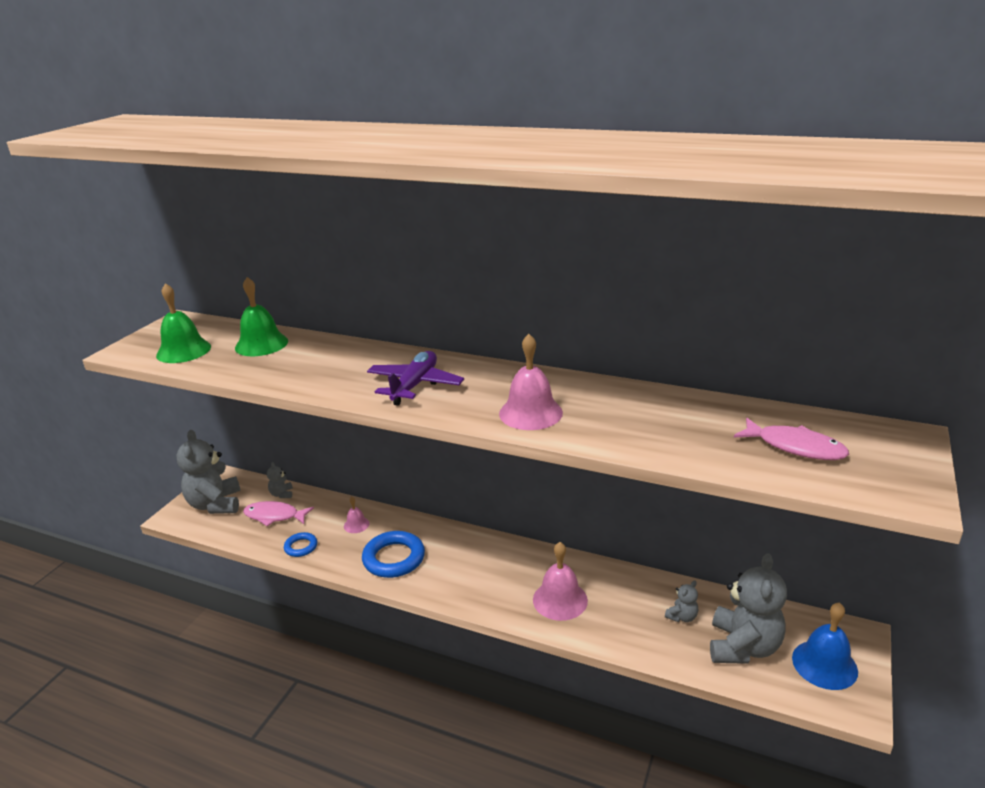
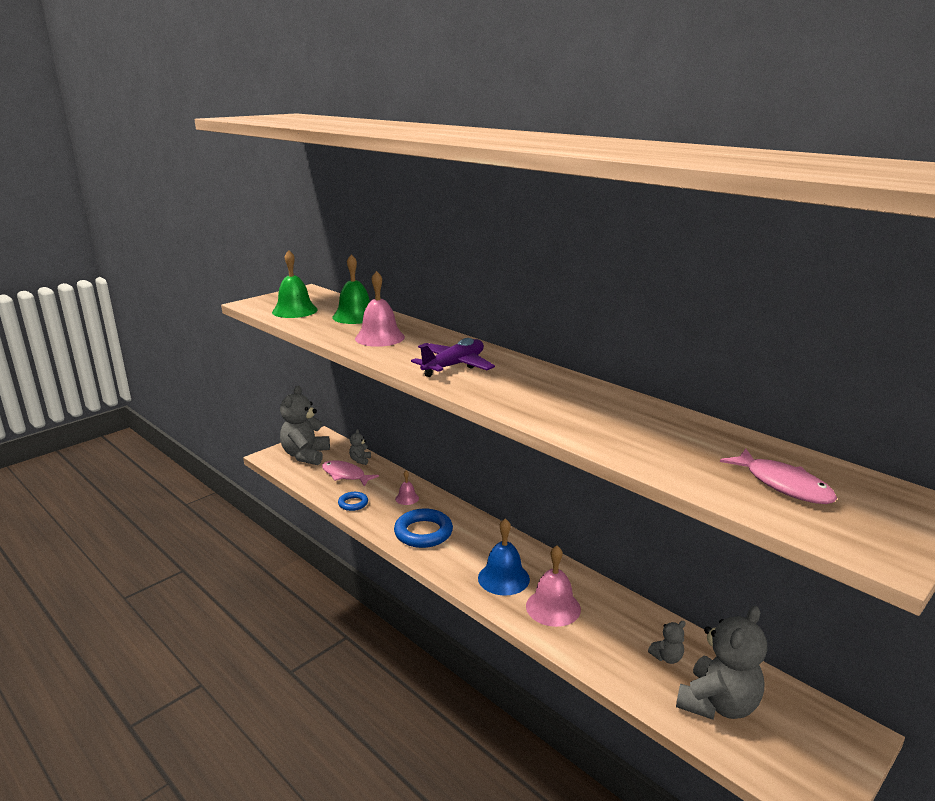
camera: 20 degrees right, 5 degrees down
pink bell [499,334,563,430] -> pink bell moved to [355,271,405,347]
blue bell [792,602,858,690] -> blue bell moved to [478,518,530,596]

